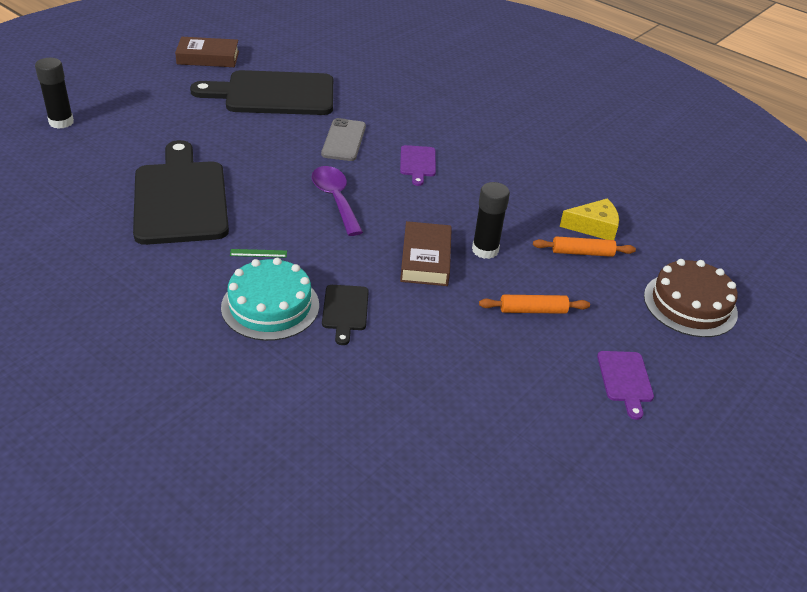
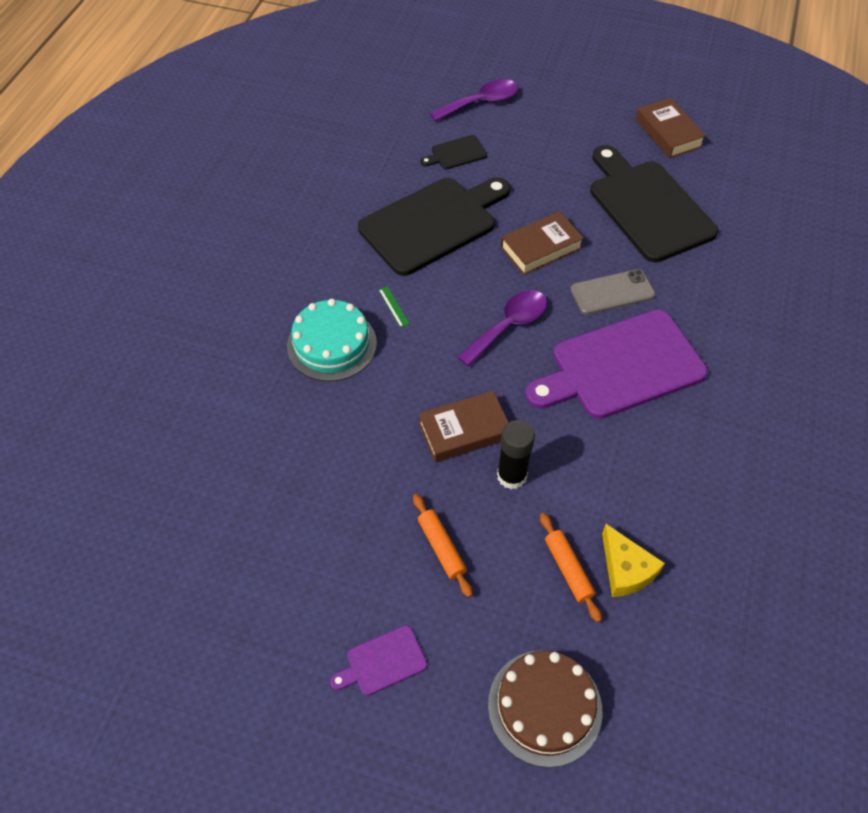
camera: 70 degrees right, 15 degrees up
black glue stick [35,58,74,129] -> purple spoon [430,79,518,121]
black cutting board [322,285,369,345] -> black cutting board moved to [420,135,487,169]
purple cutting board [400,145,436,186] -> purple cutting board [525,309,708,419], size x2.30
none -> brown book [500,211,584,275]

